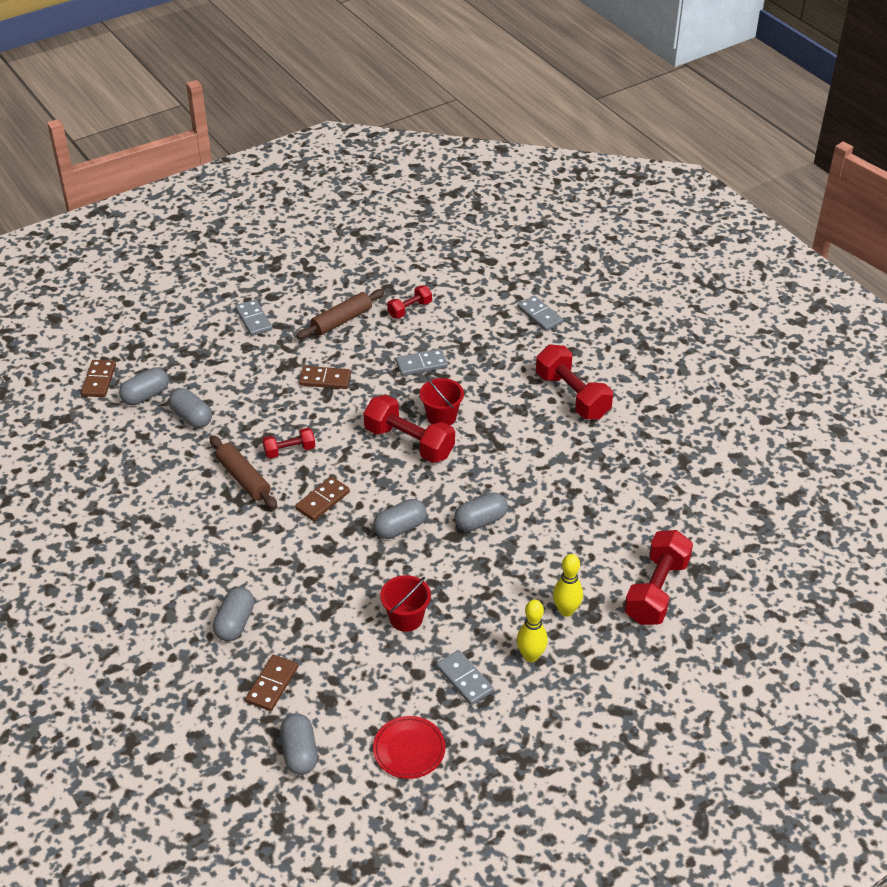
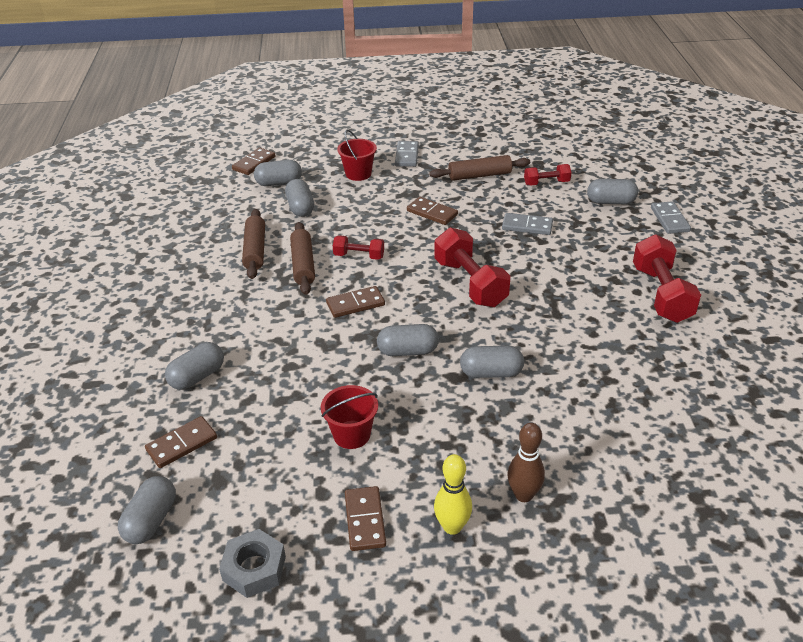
camera: 30 degrees right, 5 degrees down
red plate [373,716,446,779] -> grey nut [219,529,286,598]
red bucket [420,376,464,425] -> red bucket moved to [337,130,377,181]
grey domino [436,650,494,705] -> brown domino [345,486,386,551]
yellow bowling pin [553,554,583,617] -> brown bowling pin [507,423,545,502]
red dumbbell [624,530,693,625] -> none
none -> brown rolling pin [242,209,265,279]
none -> grey capsule [587,179,638,204]

